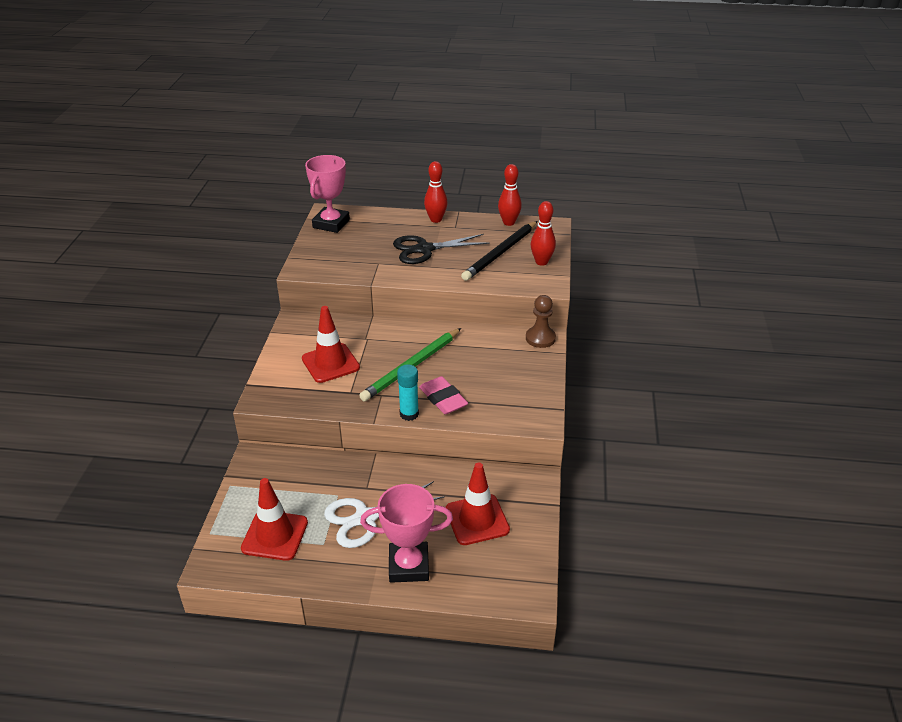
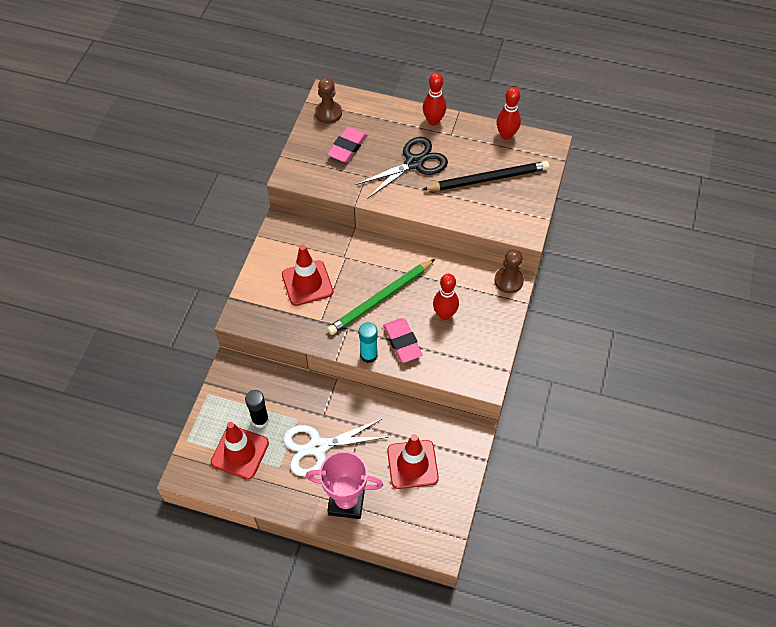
camera: 10 degrees right, 20 degrees up
pink trophy [305,155,350,233] -> brown pawn [315,78,342,124]
black scissors [393,234,490,264] -> black scissors turned 150 degrees clockwise [356,137,448,199]
black pencil [461,221,537,281] -> black pencil turned 150 degrees counterclockwise [422,161,549,191]
red bowling pin [530,201,556,266] -> red bowling pin moved to [433,274,459,320]
none -> black glue stick [245,390,269,428]
none -> pink eraser [327,127,367,163]

